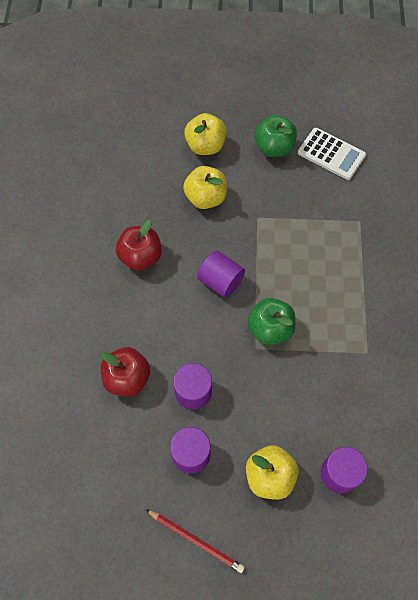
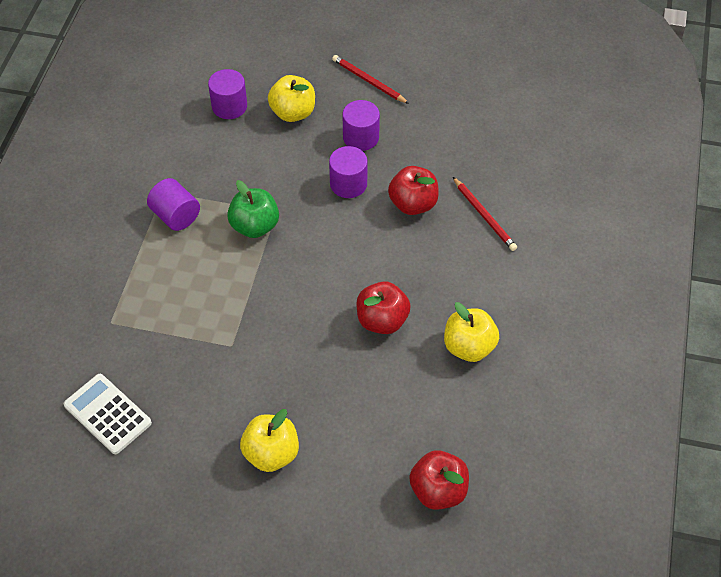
camera: 170 degrees left, 10 degrees down
yellow apple [183,166,227,209] -> yellow apple moved to [444,302,499,362]
purple cylinder [197,250,245,298] -> purple cylinder moved to [147,178,200,231]
green apple [255,115,297,157] -> none
none -> red apple [409,450,469,510]
none -> red pencil [453,177,517,251]

